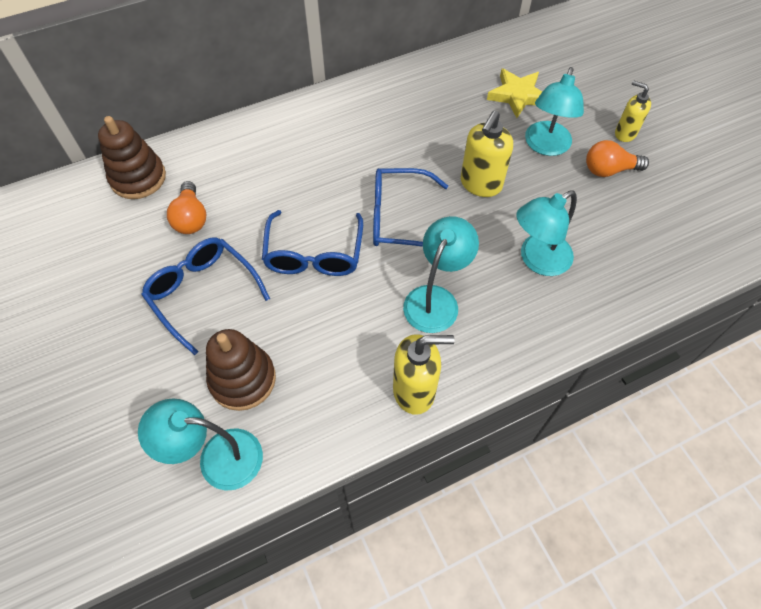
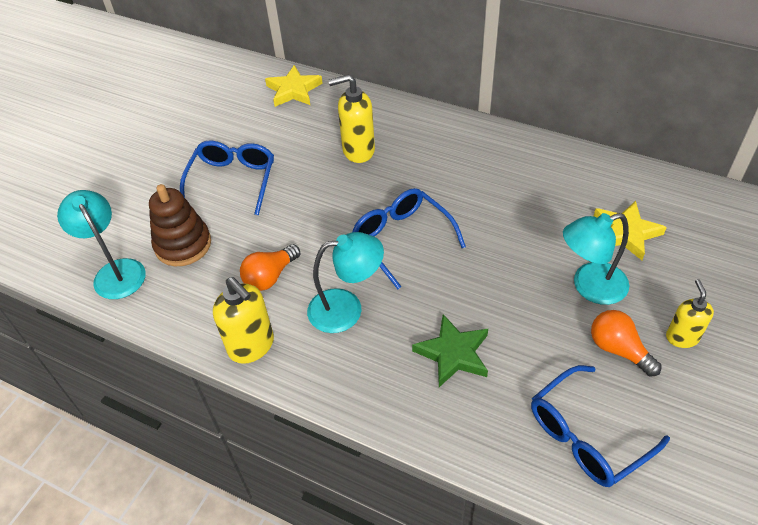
camera: 55 degrees right, 10 degrees down
brown stacking toy [98,116,166,199] -> yellow star [265,65,323,107]
orange light bulb [167,181,206,234] -> orange light bulb moved to [240,244,300,291]
blue glasses [262,210,363,276] -> blue glasses moved to [531,365,670,487]
yellow soap dispenser [461,111,513,197] -> yellow soap dispenser moved to [328,74,375,163]
turquoise lamp [516,190,577,276] -> green star [412,314,488,387]

